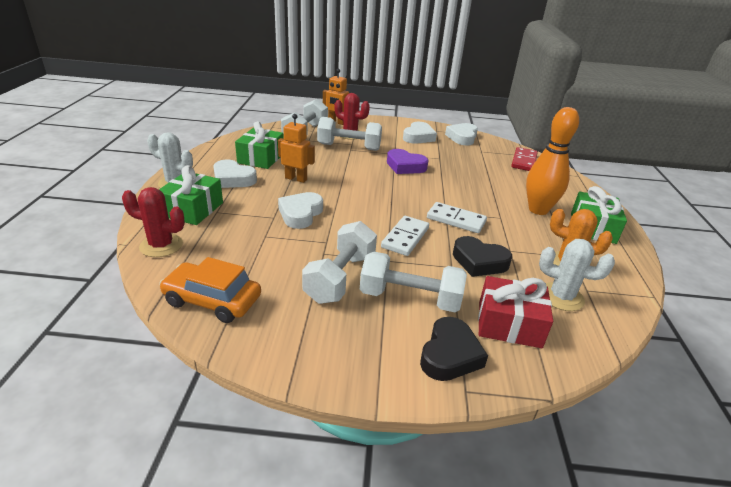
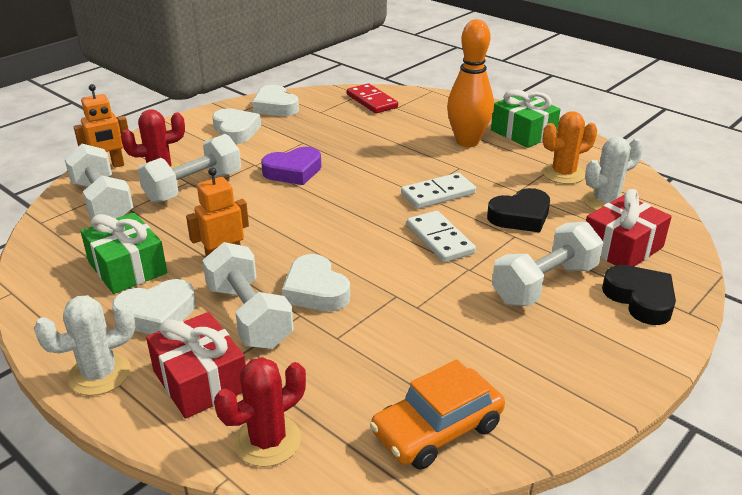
camera: 50 degrees left, 0 degrees up
green gift [159,165,223,225] -> red gift [146,312,246,419]
white dumbbell [302,221,377,304] -> white dumbbell moved to [202,242,294,349]

